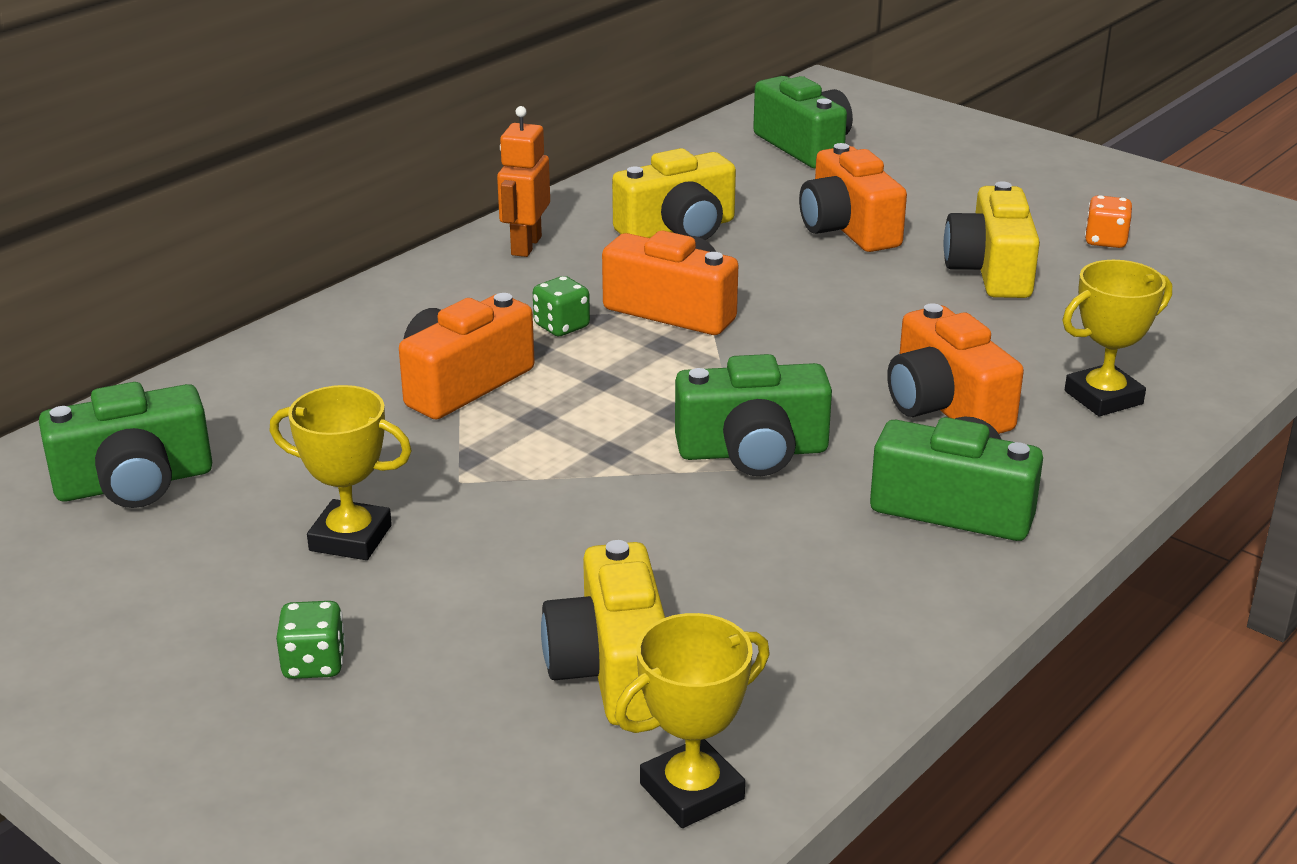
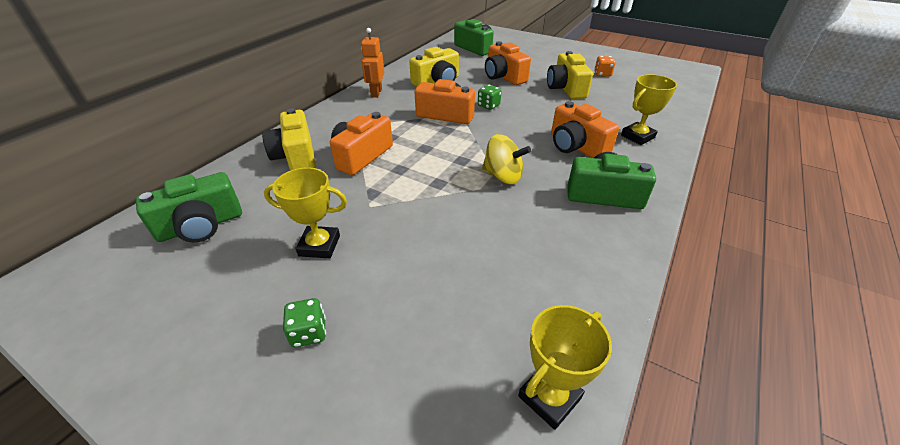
camera: 10 degrees left, 10 degrees up
green dice [533,276,590,336] -> green dice moved to [478,85,502,110]
yellow camera [541,540,665,725] -> yellow camera moved to [262,108,315,170]
green camera [675,354,832,476] -> yellow spinning top [482,134,531,184]

